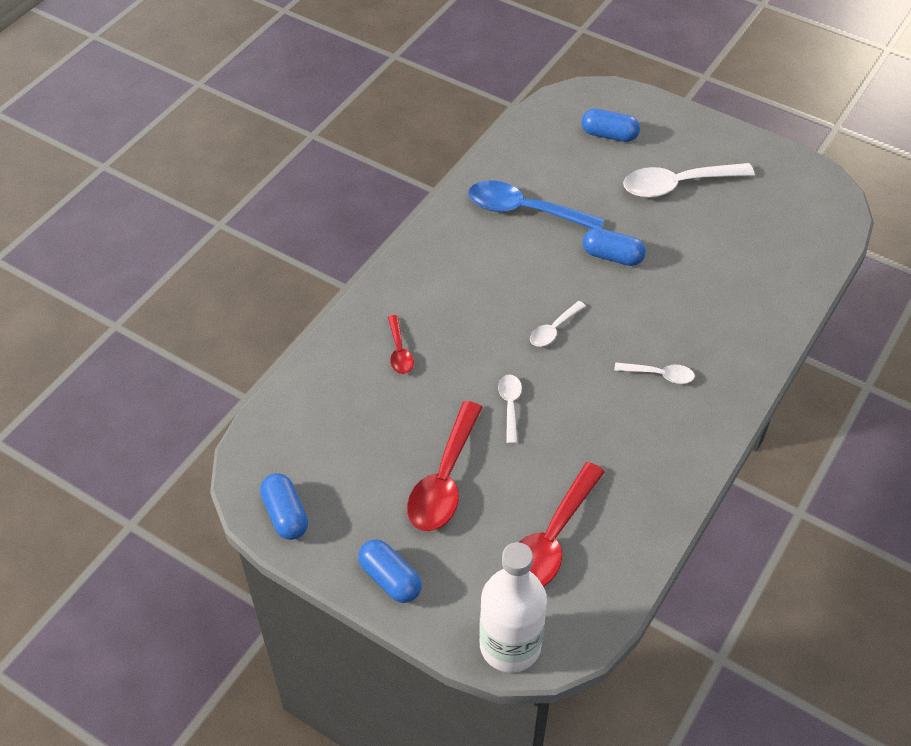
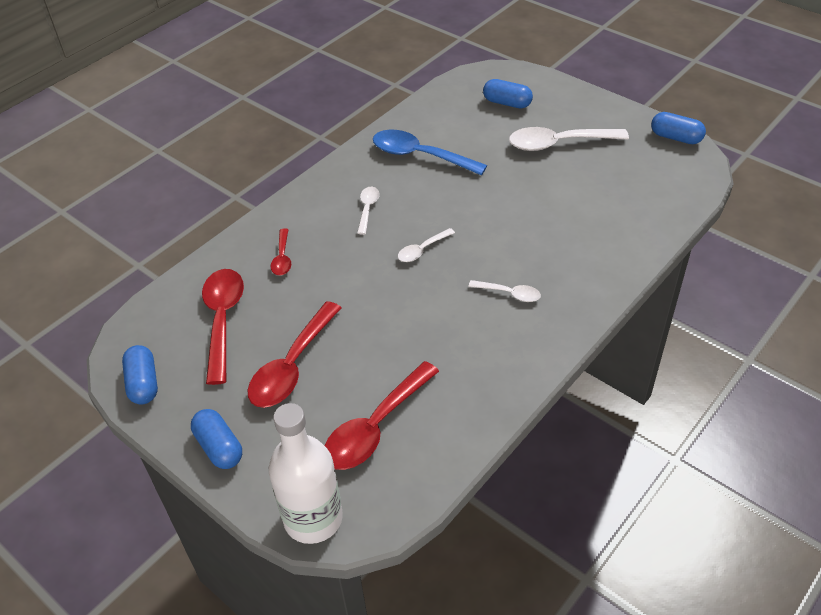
camera: 10 degrees right, 5 degrees down
white spoon [498,374,522,444] -> white spoon moved to [357,187,380,235]
blue capsule [583,228,646,266] -> blue capsule moved to [651,112,706,144]
none -> red spoon [202,269,244,385]

